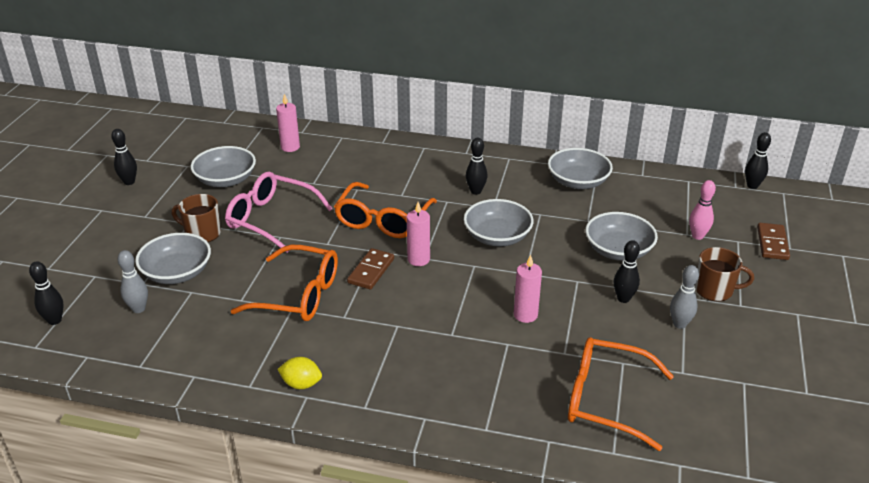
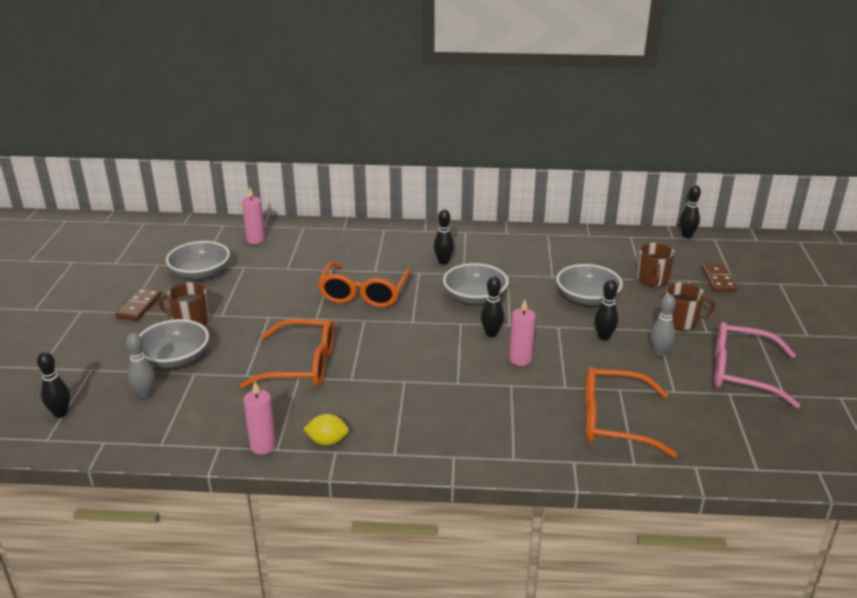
camera: 10 degrees left, 5 degrees down
black bowling pin [111,129,137,185] -> black bowling pin moved to [481,276,504,337]
pink glasses [225,172,333,253] -> pink glasses moved to [714,322,800,408]
brown domino [347,248,394,290] -> brown domino moved to [115,288,161,321]
pink candle [407,202,430,266] -> pink candle moved to [243,381,276,454]
grey bowl [548,148,613,189] -> none
pink bowling pin [689,180,716,240] -> brown mug [637,243,675,287]

